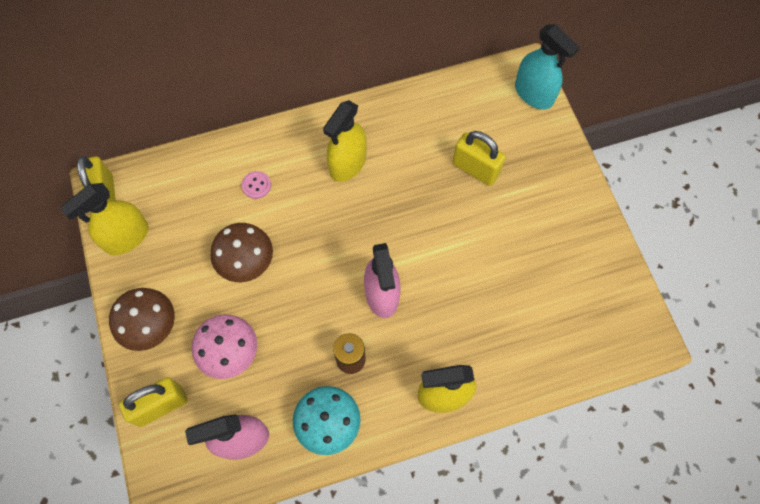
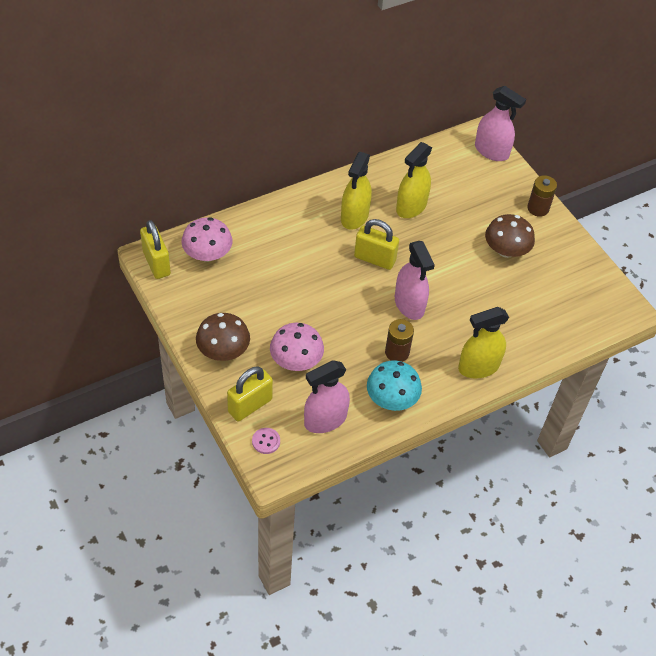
camera: 15 degrees left, 15 degrees down
yellow spray bottle [60,183,149,255] -> yellow spray bottle moved to [396,142,432,218]
brown mushroom [210,223,273,282] -> brown mushroom moved to [485,214,535,258]
pink button [242,171,271,199] -> pink button moved to [252,428,280,454]
yellow padlock [452,131,506,186] -> yellow padlock moved to [354,219,399,270]
turquoise spray bottle [515,24,580,110] -> pink spray bottle [475,86,526,161]
none -> pink mushroom [181,217,233,262]
none -> brown battery [527,175,557,217]

